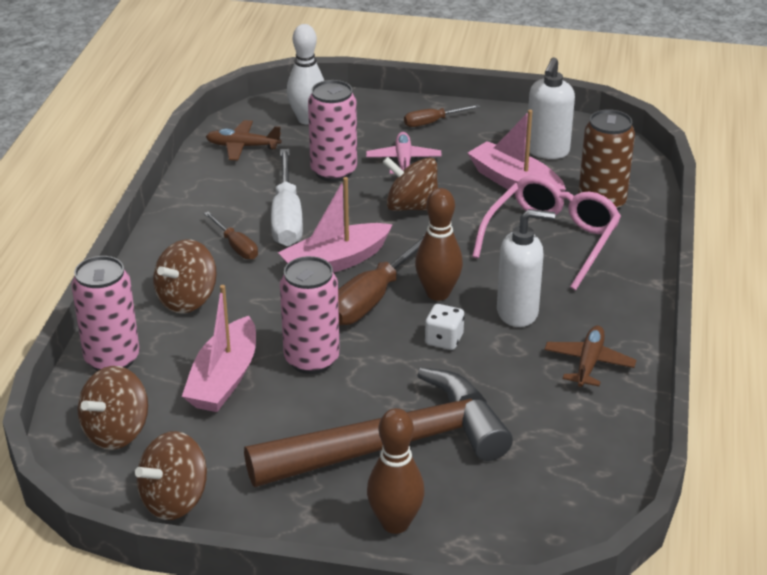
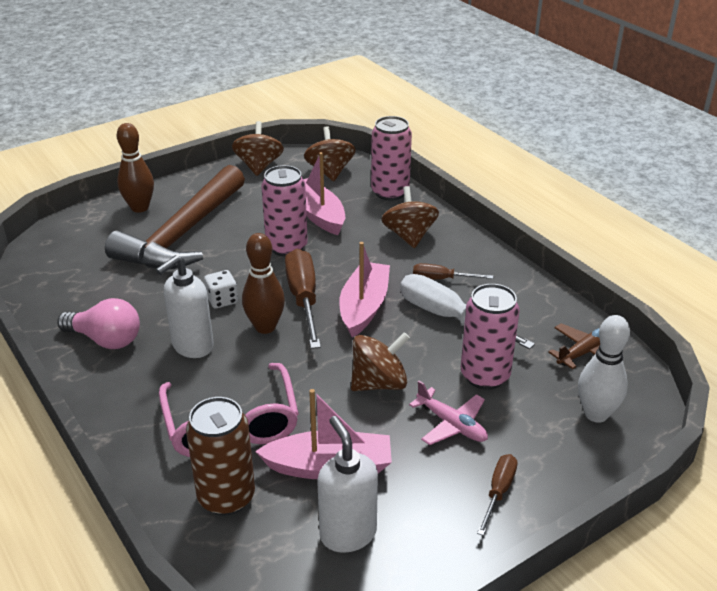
camera: 135 degrees right, 0 degrees up
brown plane [544,325,636,387] -> pink light bulb [57,298,140,349]

